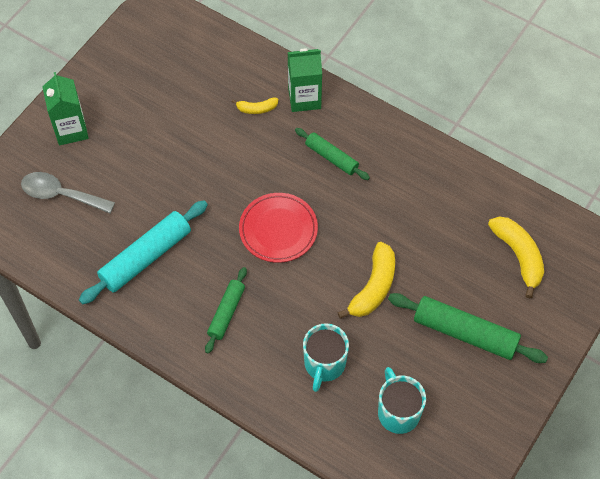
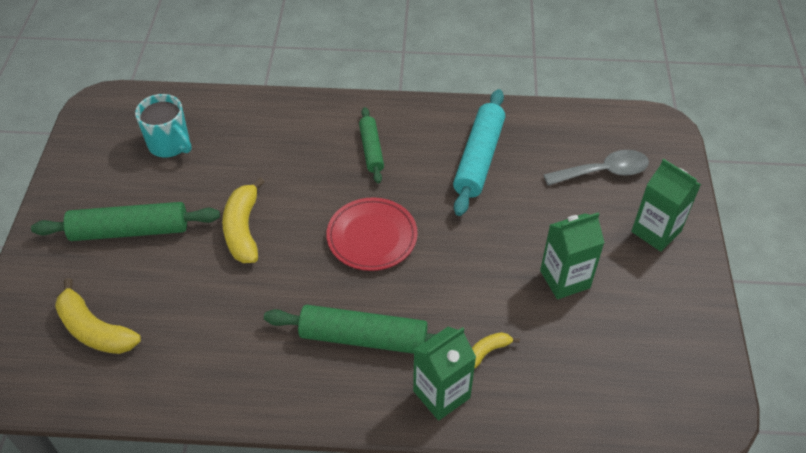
camera: 150 degrees right, 10 degrees down
green rolling pin [295,128,370,180] -> green rolling pin [264,305,436,354], size x1.67
turquoise mug [303,323,349,392] -> none
none -> green carton [540,212,605,299]

